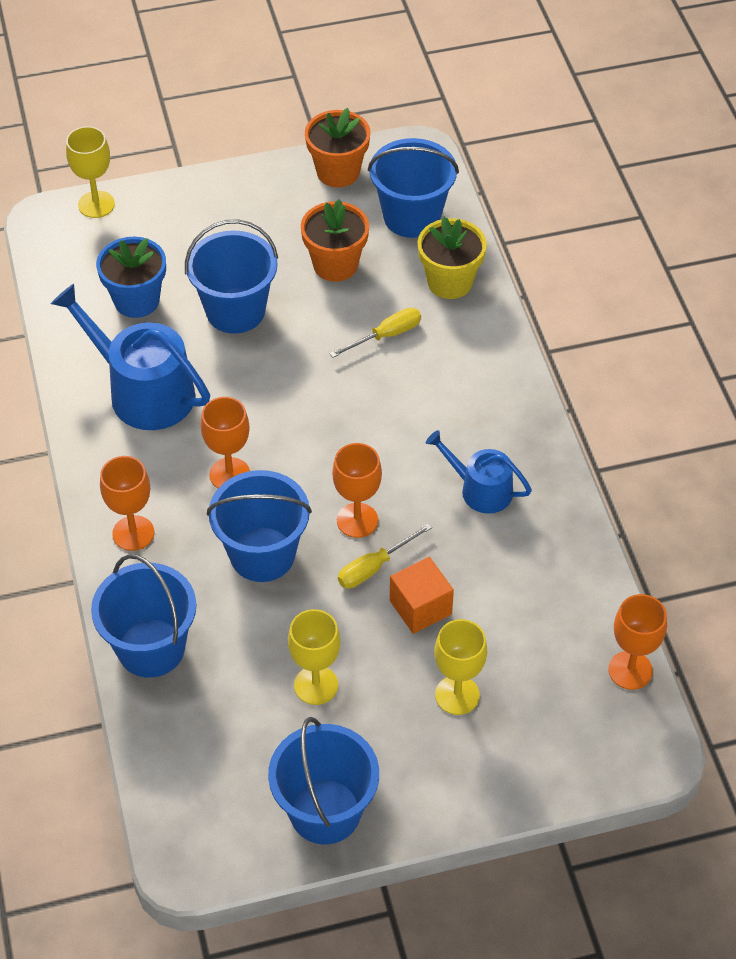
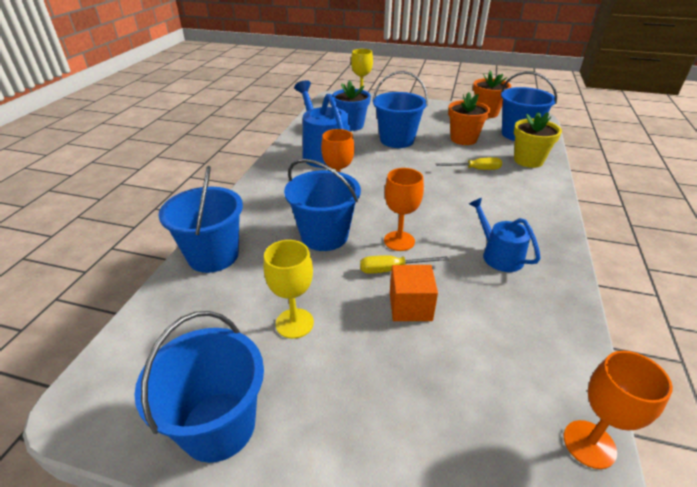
camera: 30 degrees right, 15 degrees down
orange goblet [100,456,154,551] -> none
yellow goblet [434,619,487,715] -> none

